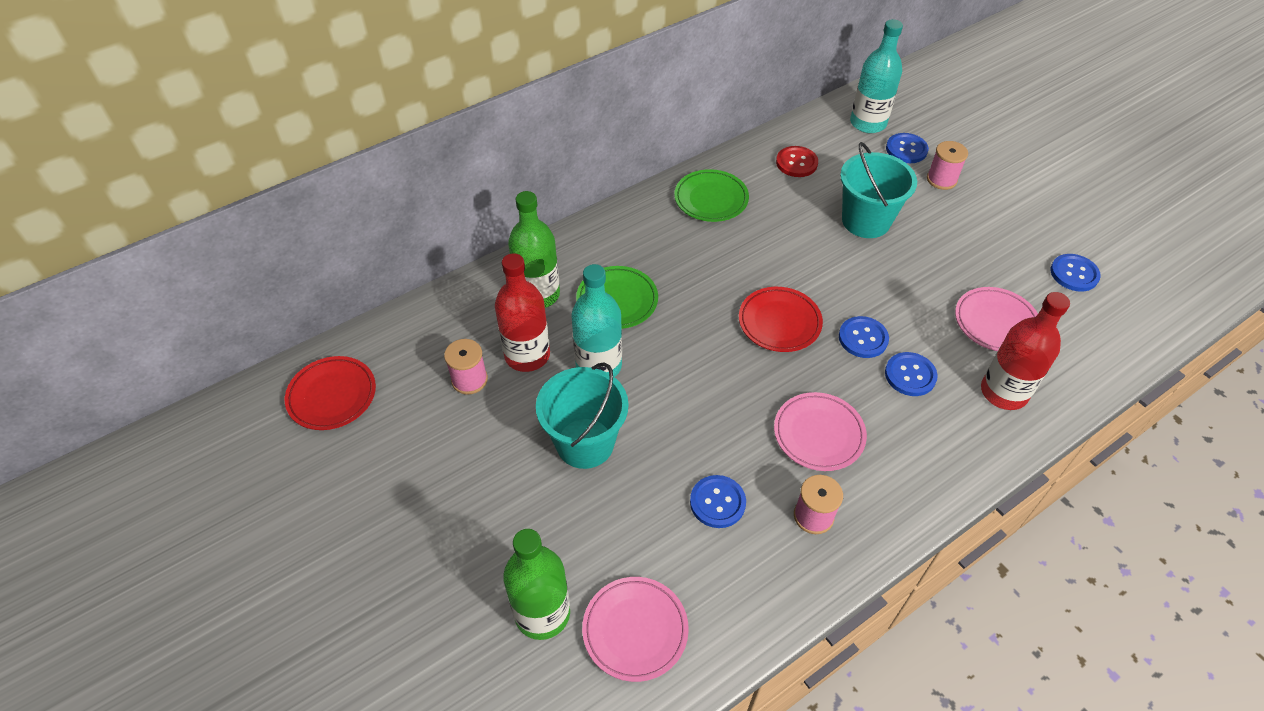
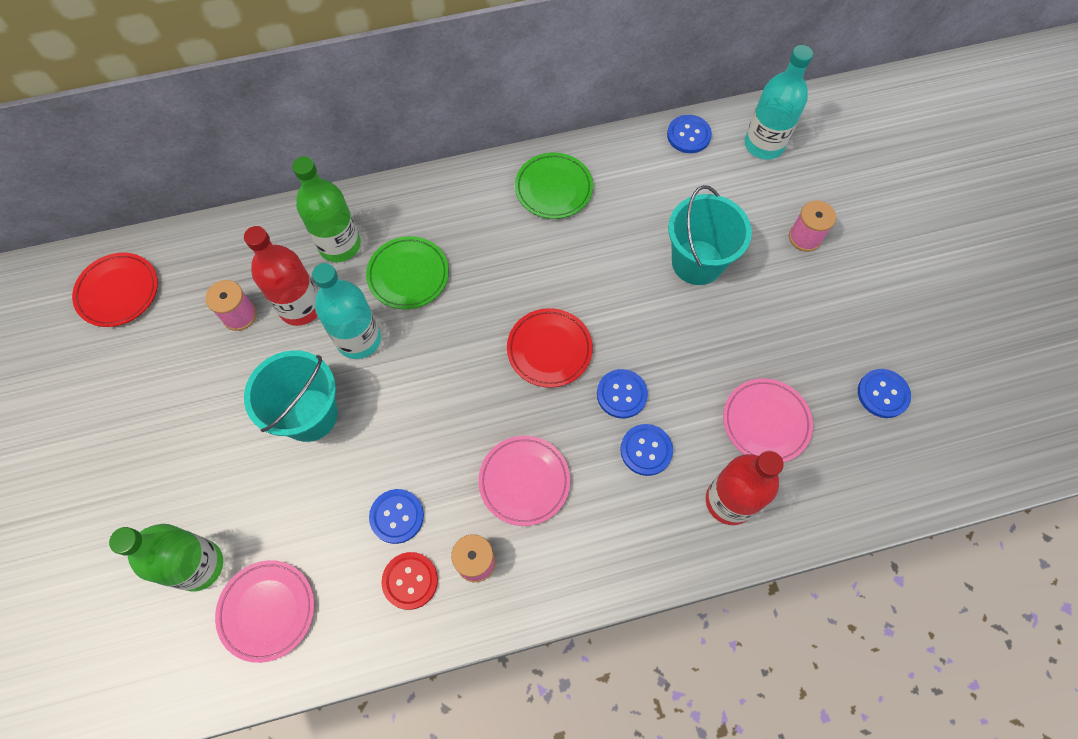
camera: 20 degrees right, 15 degrees up
red button [776,146,818,177] -> red button moved to [381,552,438,610]
blue button [886,133,929,163] -> blue button moved to [667,115,712,153]

